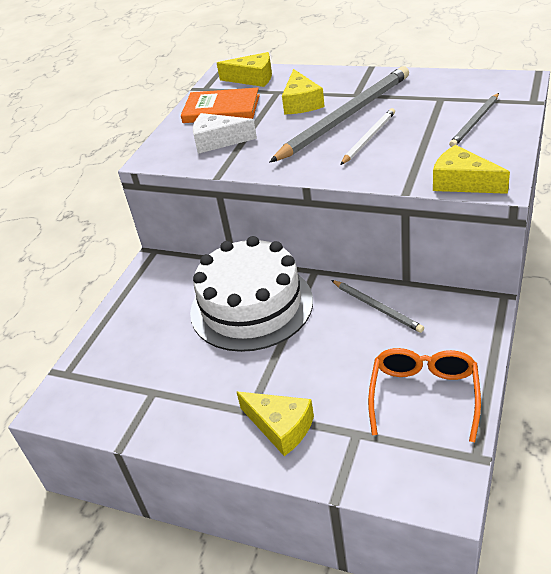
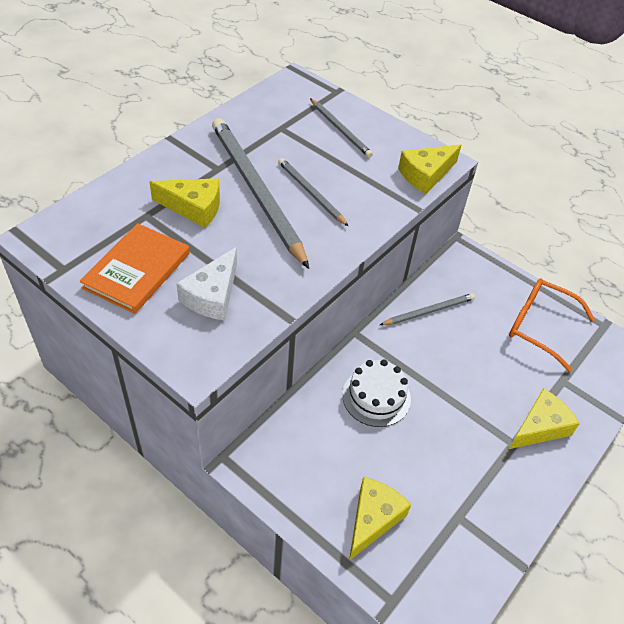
camera: 80 degrees left, 10 degrees up
white cake [190,236,313,352] -> white cake [342,359,411,427], size x0.53
yellow cheese [217,52,272,87] -> yellow cheese moved to [349,477,411,561]
white pencil [340,108,395,165] -> grey pencil [278,158,349,227]

